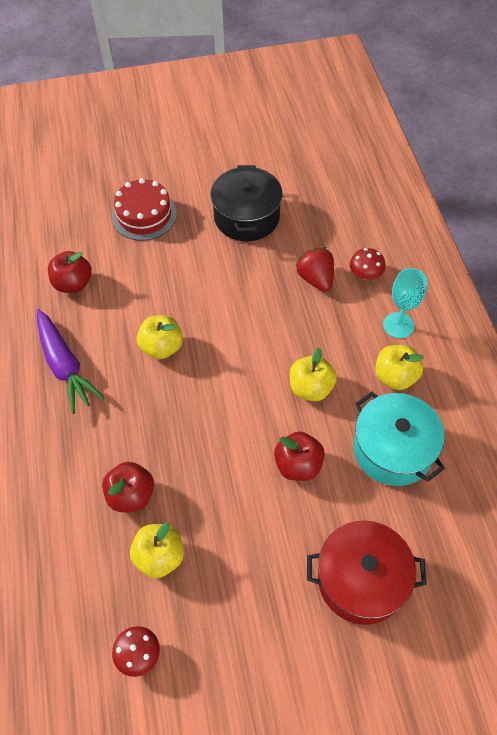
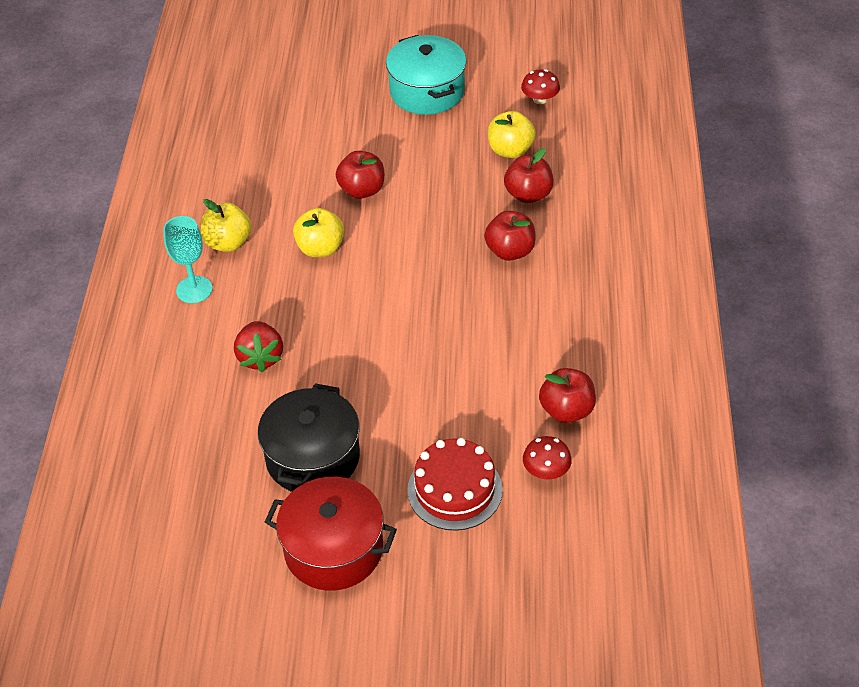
camera: 165 degrees left, 10 degrees down
purple carrot [37,309,105,414] -> none
yellow apple [137,315,183,359] -> none
red pot [307,520,427,625] -> red pot moved to [265,477,397,591]
red mushroom [350,248,386,279] -> red mushroom moved to [523,436,572,479]
turquoise pot [354,392,445,486] -> turquoise pot moved to [386,35,466,115]
none -> red apple [484,211,536,261]

